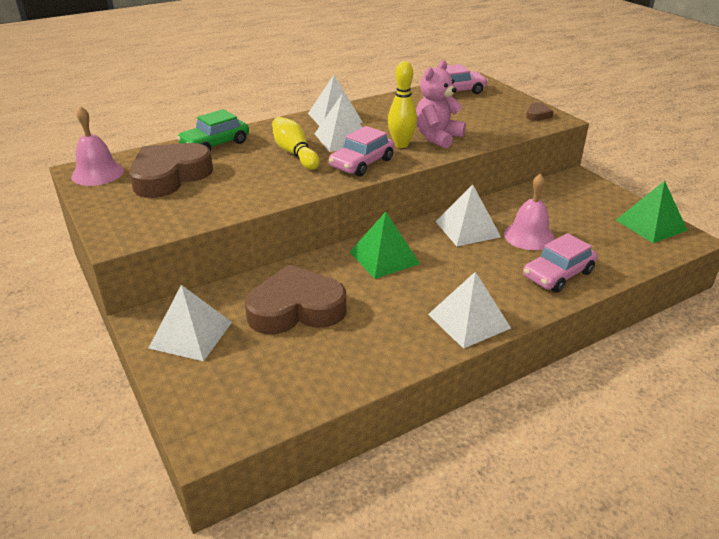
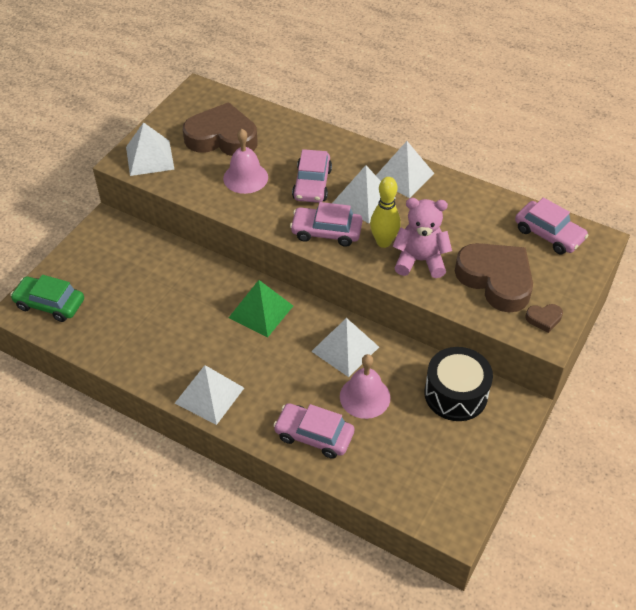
camera: 60 degrees right, 15 degrees up
pink bell [71,106,124,186] -> pink bell moved to [223,129,268,194]
white pyramid [149,285,232,361] -> white pyramid moved to [126,122,175,176]
green car [177,109,249,151] -> green car moved to [10,275,84,322]
brown heart [245,264,346,334] -> brown heart moved to [455,243,533,313]
yellow bowling pin [272,117,320,170] -> pink car [292,149,332,203]
green pyramid [616,181,688,243] -> none
none -> black drum [424,347,493,421]

